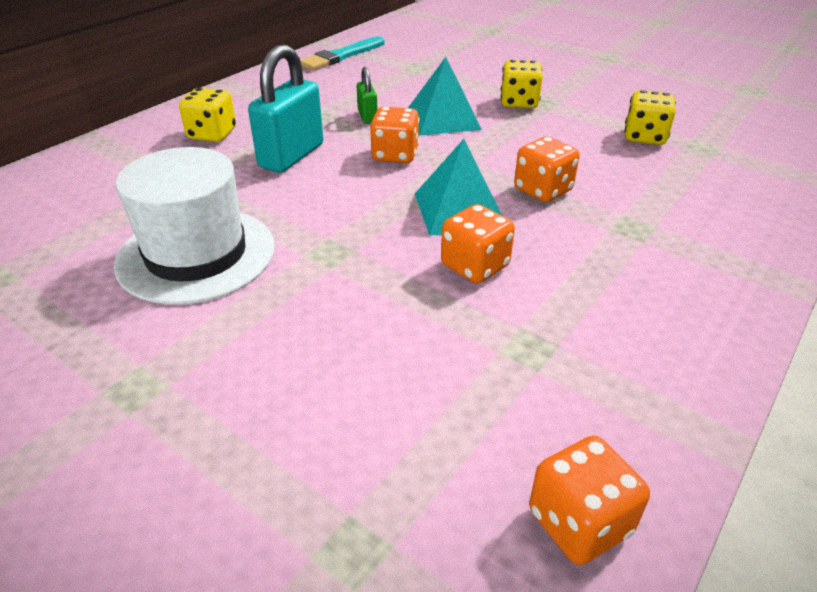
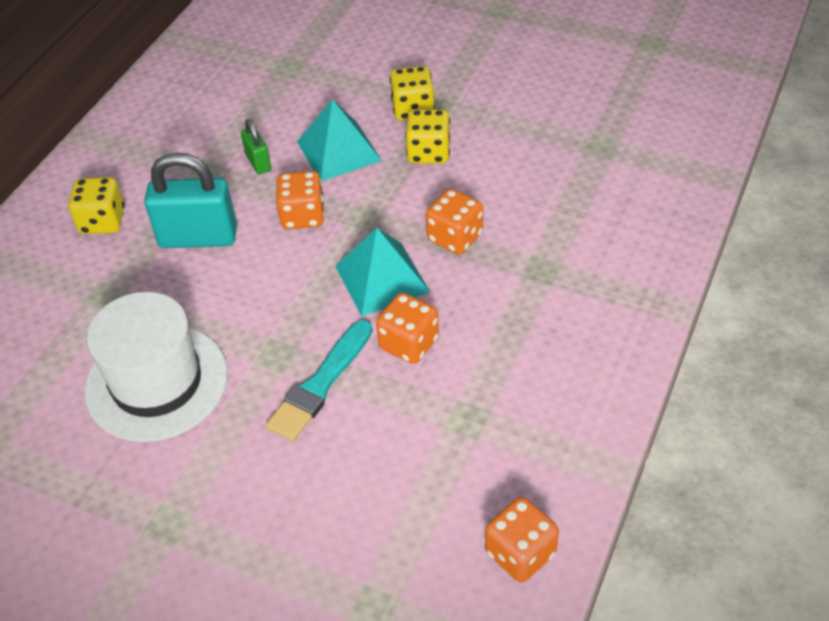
camera: 10 degrees left, 10 degrees up
turquoise padlock [248,44,323,173] -> turquoise padlock turned 75 degrees clockwise [144,152,237,248]
turquoise brush [300,36,385,70] -> turquoise brush moved to [266,320,373,441]
yellow dice [624,90,676,145] -> yellow dice moved to [405,109,450,164]

